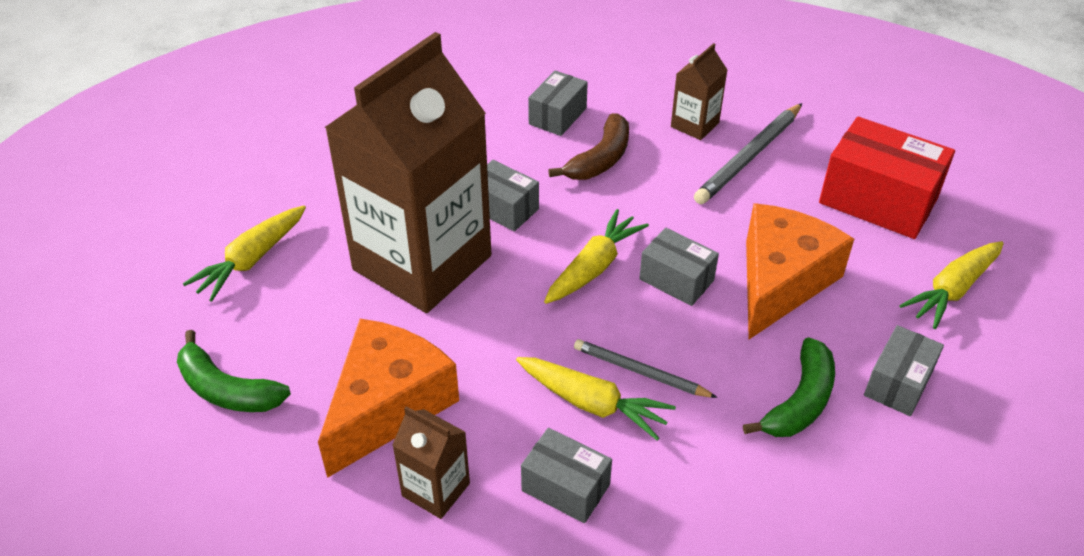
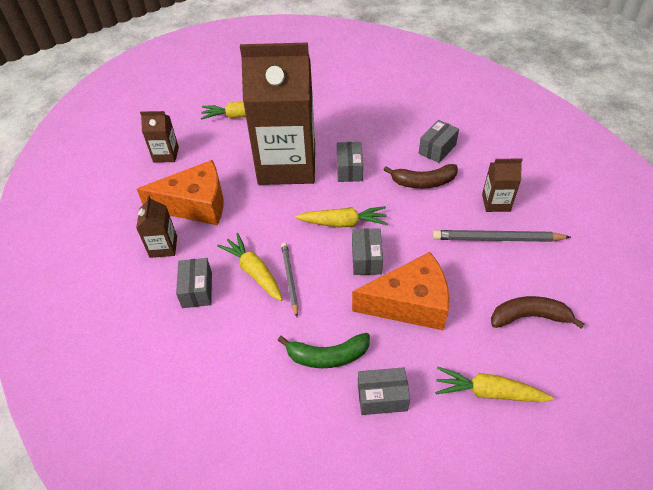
camera: 55 degrees right, 5 degrees up
green banana [177,330,291,412] -> brown carton [140,111,179,163]
yellow carrot [516,357,676,441] -> yellow carrot turned 150 degrees clockwise [217,233,282,301]
grey box [528,70,588,136] -> grey box turned 45 degrees counterclockwise [419,120,459,163]
red box [819,117,955,239] -> brown banana [491,296,585,329]

